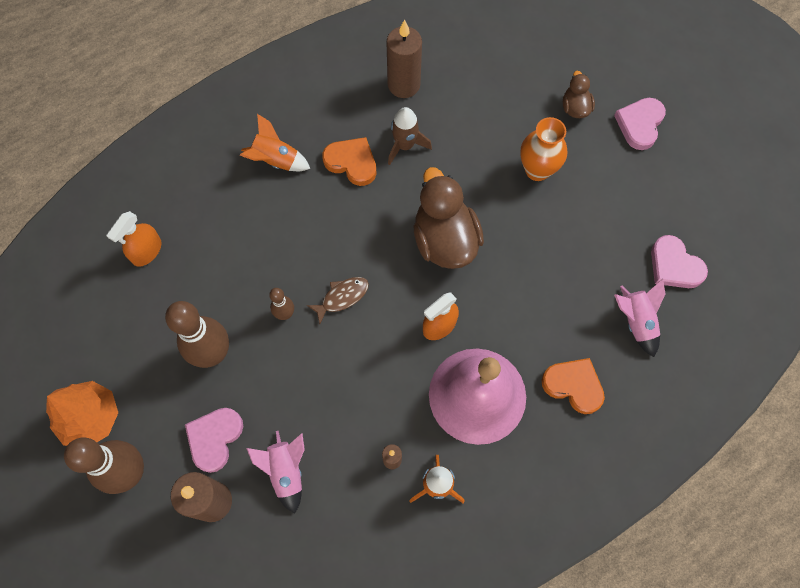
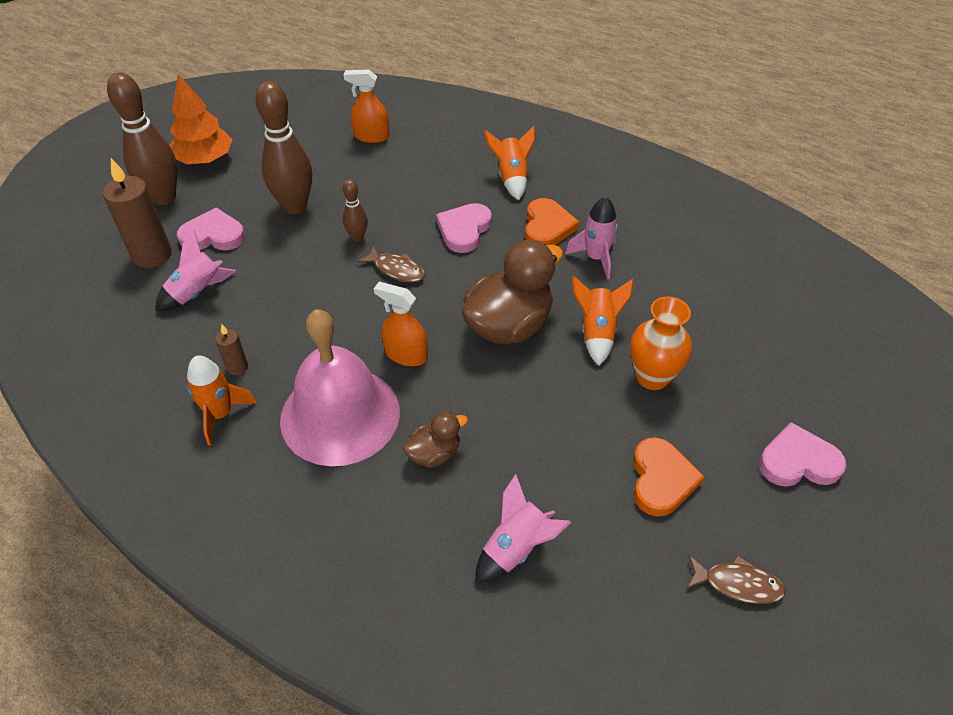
camera: 65 degrees right, 20 degrees down
brown candle [387,20,422,98] -> none
brown rocket [388,107,432,165] -> pink rocket [565,197,618,280]
orange heart [542,358,605,414] -> orange heart moved to [633,437,705,517]
brown duck [563,71,595,118] -> brown duck moved to [403,411,468,468]
pink heart [651,235,708,288] -> pink heart moved to [436,203,492,253]
none -> orange rocket [572,276,634,366]
none -> brown fish [687,555,786,604]

